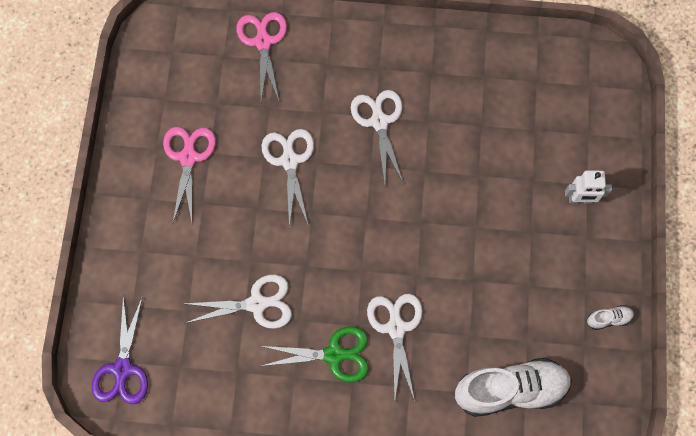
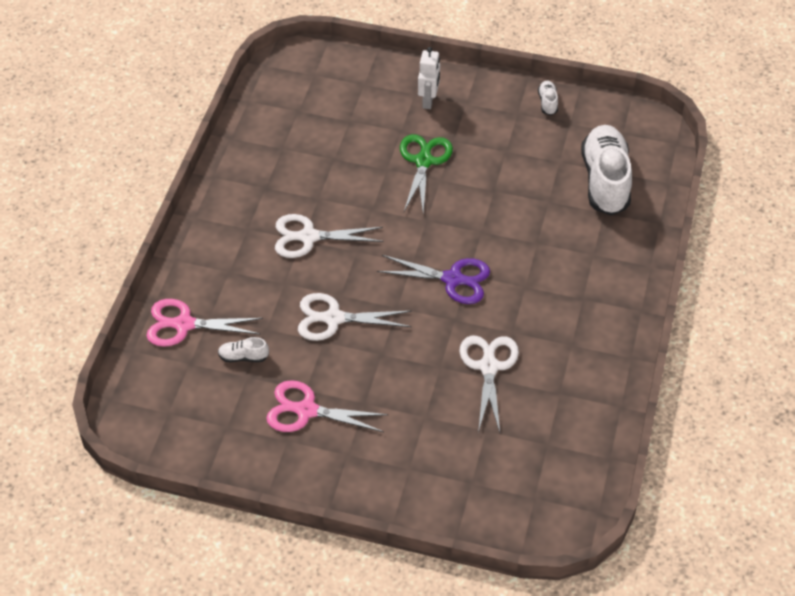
camera: 80 degrees left, 20 degrees down
purple scissors [91,295,148,404] -> purple scissors moved to [377,255,490,304]
green scissors [261,326,369,382] -> green scissors moved to [400,134,453,213]
white scissors [367,294,422,401] -> none
none -> white shoe [218,337,269,362]

